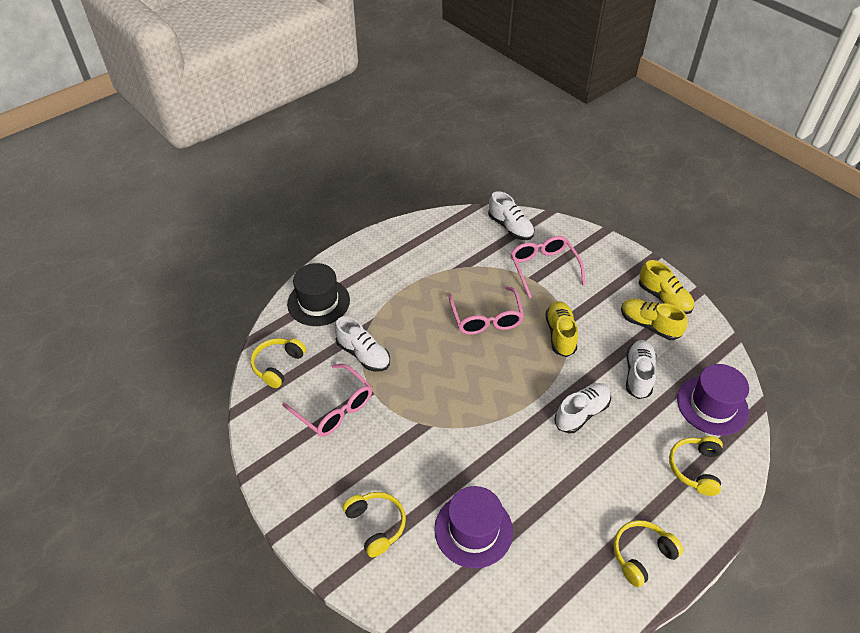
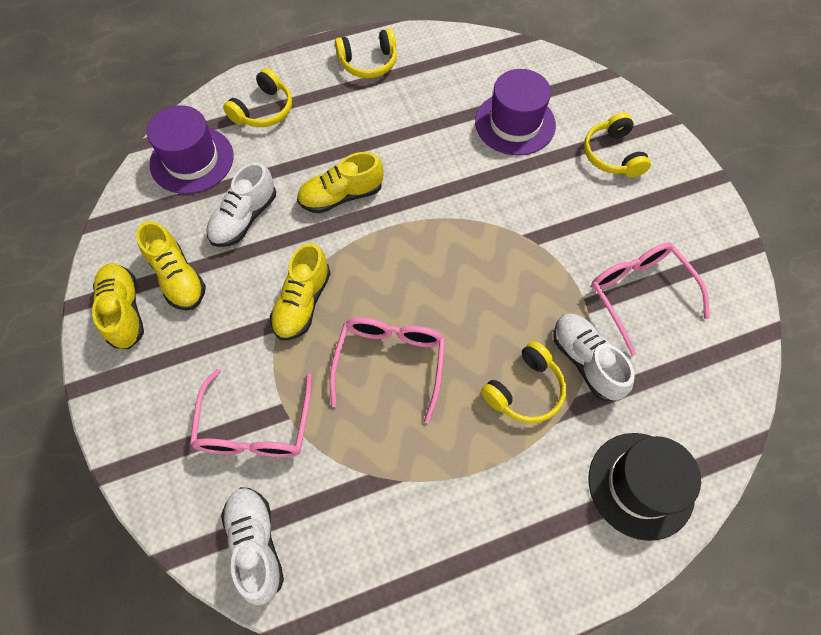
camera: 160 degrees left, 15 degrees up
yellow headphones [251,338,306,388] -> yellow headphones moved to [481,341,566,424]
white shoe [554,383,611,433] -> yellow shoe [297,152,384,213]

